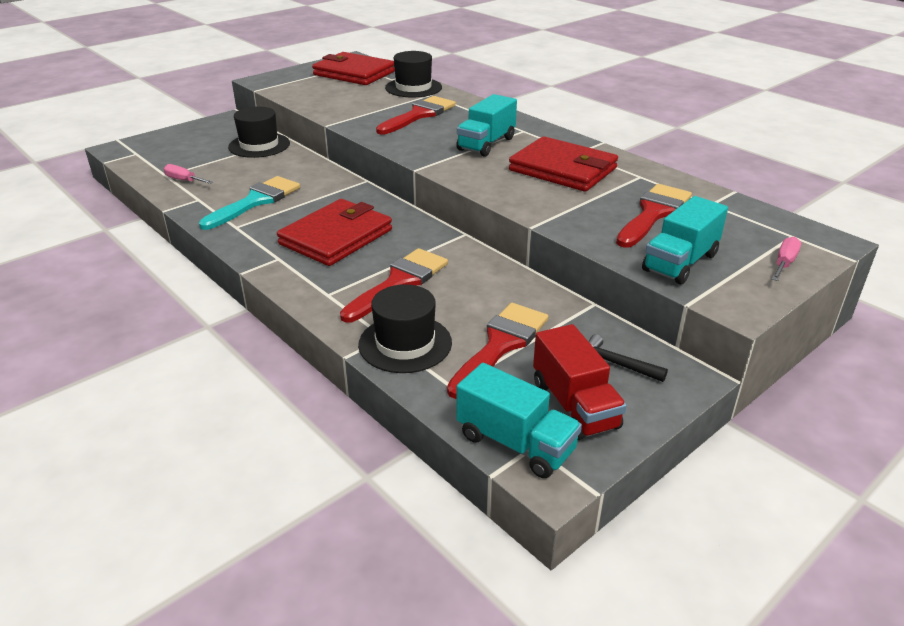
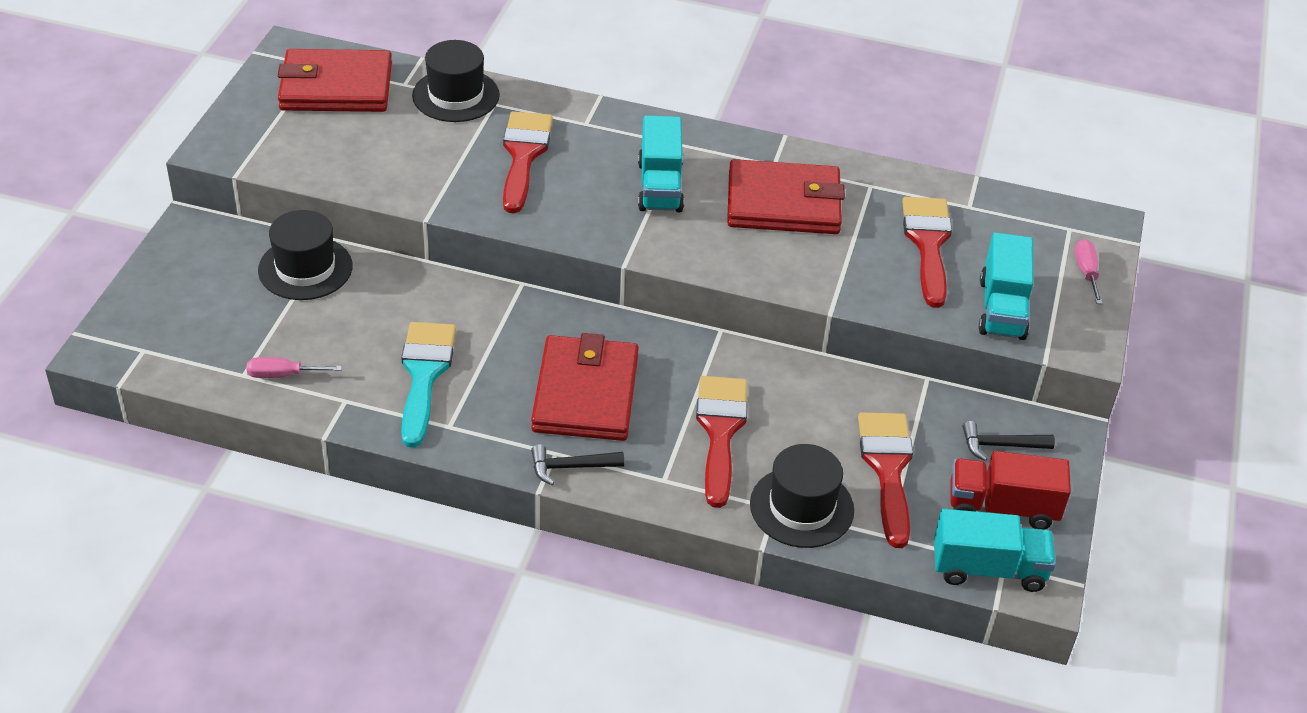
camera: 35 degrees left, 10 degrees up
red truck [533,324,627,440] -> red truck turned 150 degrees clockwise [950,451,1071,529]
none -> black hammer [531,444,624,485]

